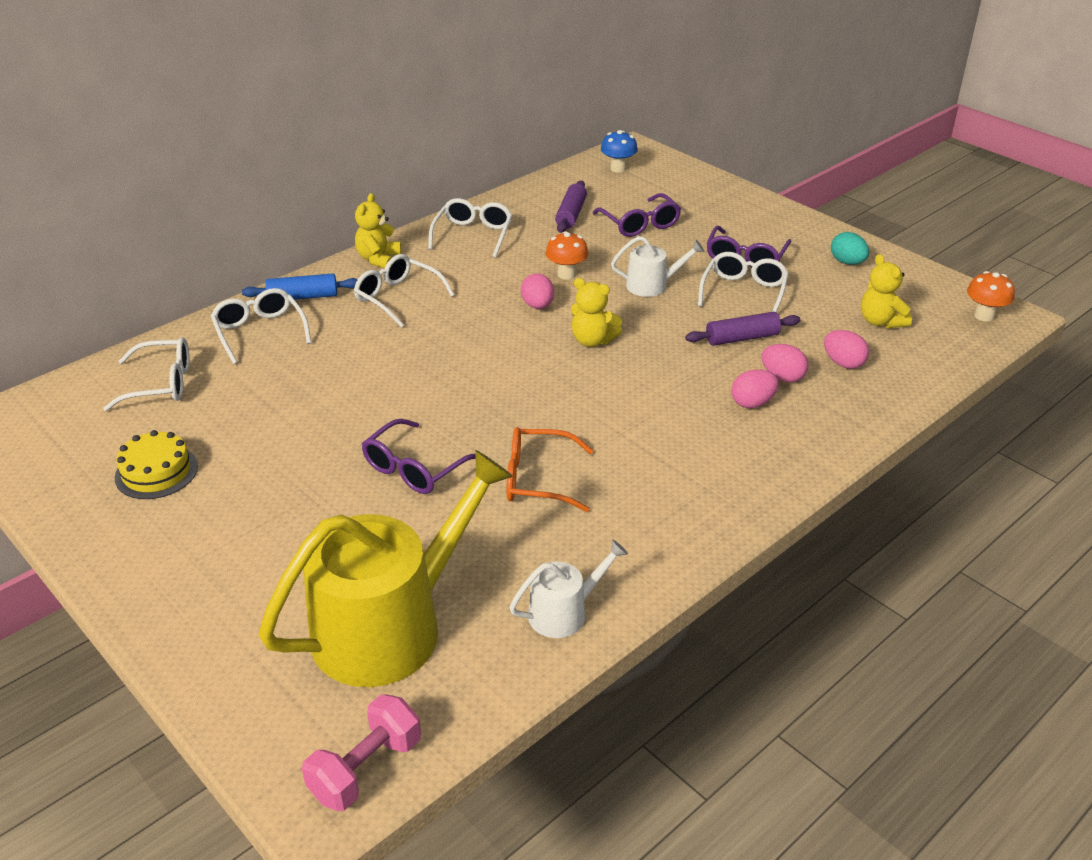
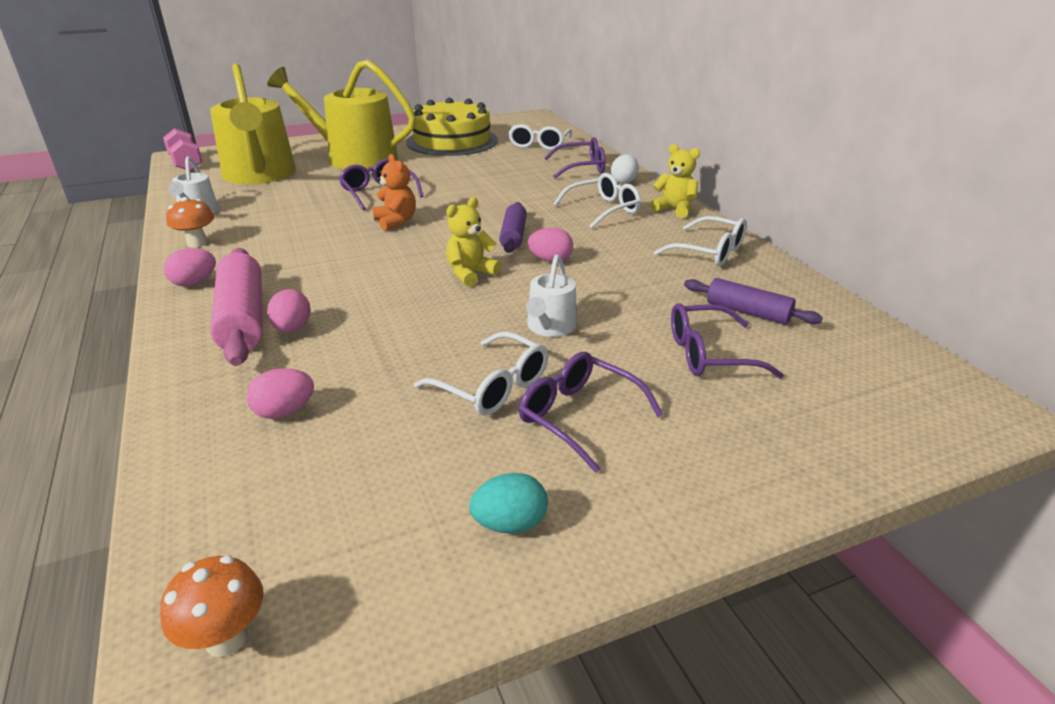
camera: 110 degrees right, 5 degrees down
yellow cake [115,430,198,499] -> yellow cake [406,98,498,156], size x1.96
white glasses [211,288,311,364] -> purple glasses [544,137,605,179]
blue rolling pin [242,273,358,300] -> white egg [611,154,639,184]
orange glasses [507,427,594,512] -> none
orange mushroom [546,231,589,280] -> orange mushroom moved to [166,197,214,248]
blue mushroom [601,130,638,173] -> none
purple rolling pin [685,312,801,346] -> purple rolling pin moved to [499,202,527,253]
pink egg [762,344,808,382] -> pink egg moved to [163,248,216,286]
yellow teddy bear [861,254,912,328] -> none
none -> pink rolling pin [210,248,263,366]
none -> yellow watering can [267,60,416,169]
none -> orange teddy bear [373,154,416,231]

